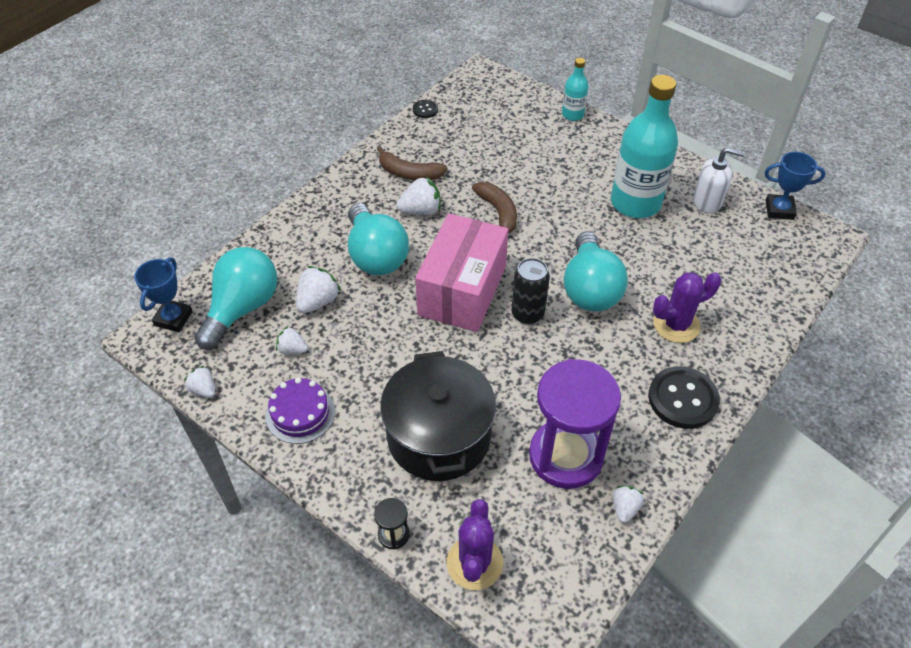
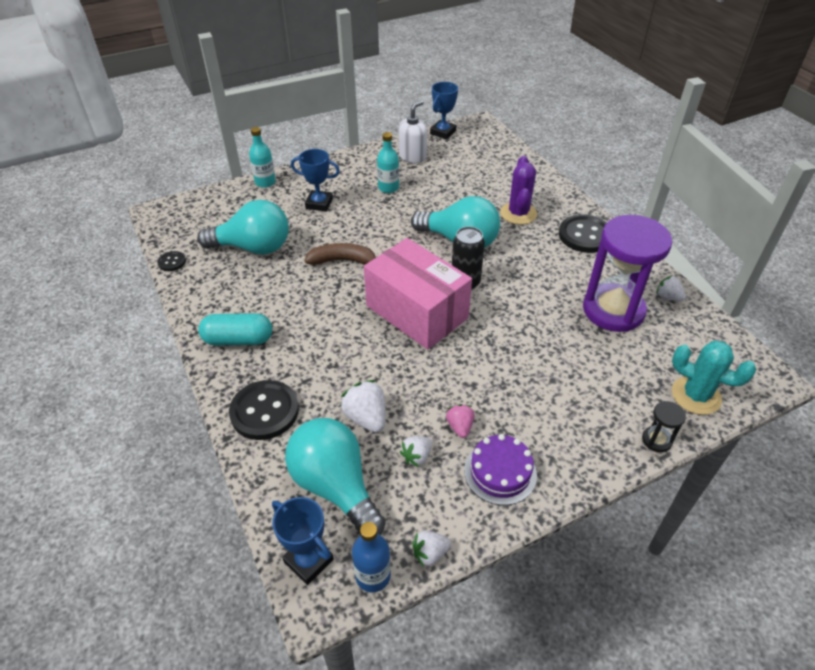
camera: 65 degrees left, 5 degrees down
turquoise light bulb [348,203,409,275] -> turquoise light bulb moved to [197,200,289,255]
brown banana [377,146,447,180] -> none
black pot [380,351,496,481] -> none
white strawberry [397,176,441,215] -> none
purple cactus [447,499,503,590] -> turquoise cactus [672,341,756,415]
turquoise bottle [611,75,678,218] -> turquoise bottle [377,132,399,193], size x0.48
none -> turquoise capsule [198,313,272,345]
none -> black button [229,380,299,440]
none -> blue trophy [291,149,340,211]
none -> blue bottle [352,522,391,592]
none -> pink strawberry [446,404,475,438]

